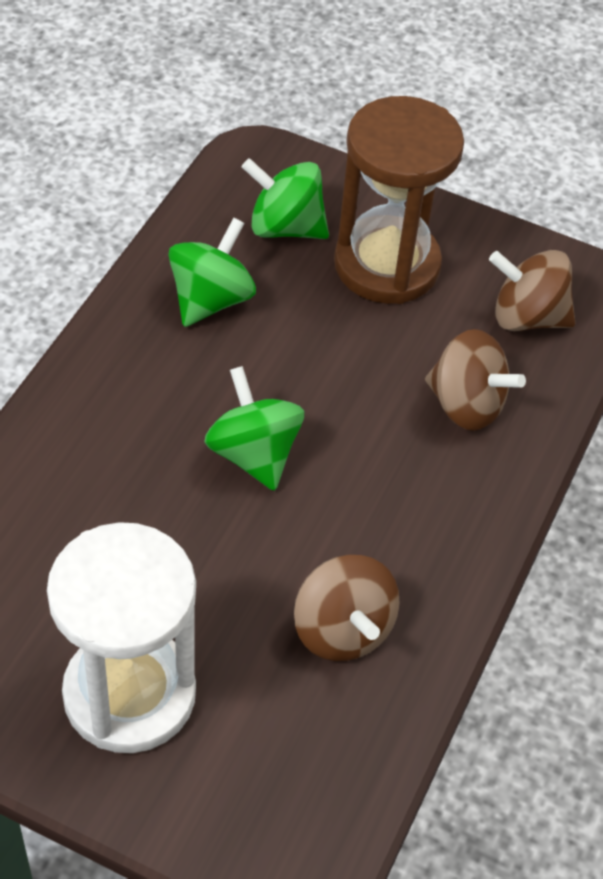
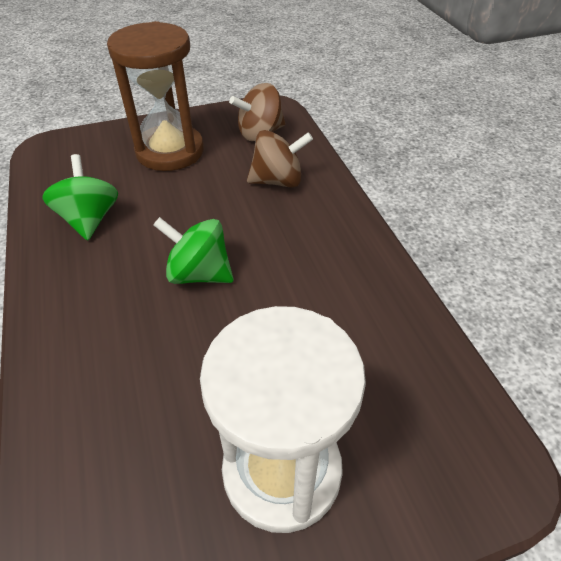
camera: 40 degrees left, 5 degrees down
green spinning top [242,158,329,239] -> none
brown spinning top [294,555,400,661] -> none

